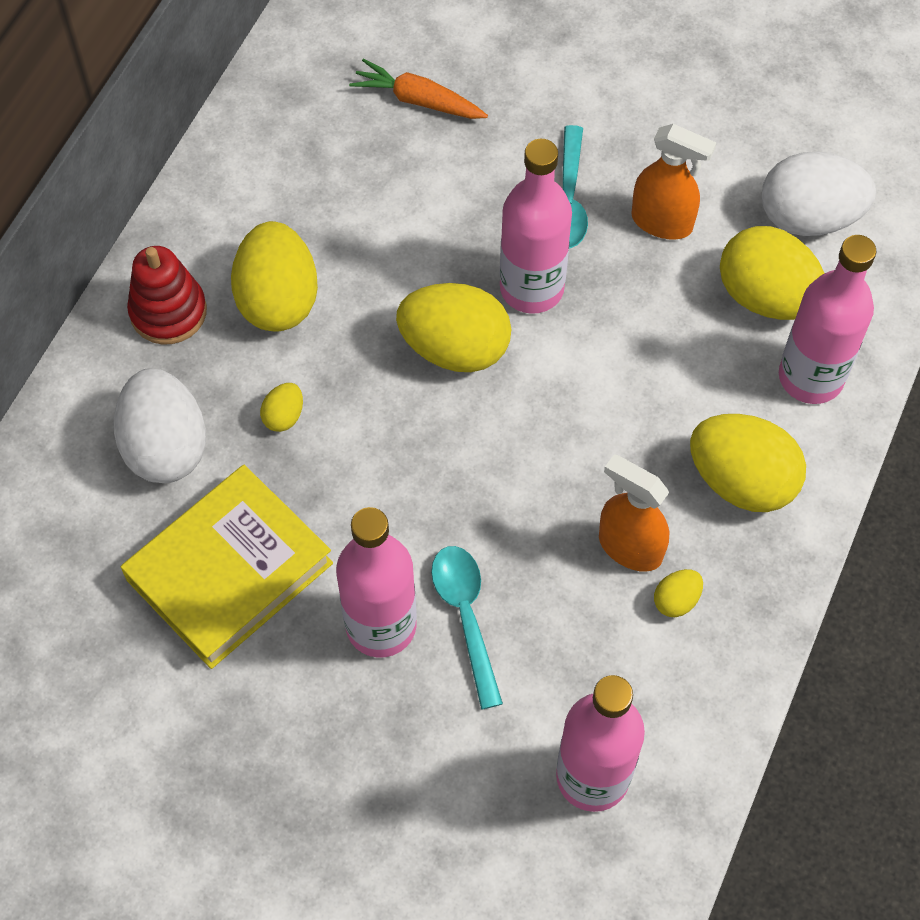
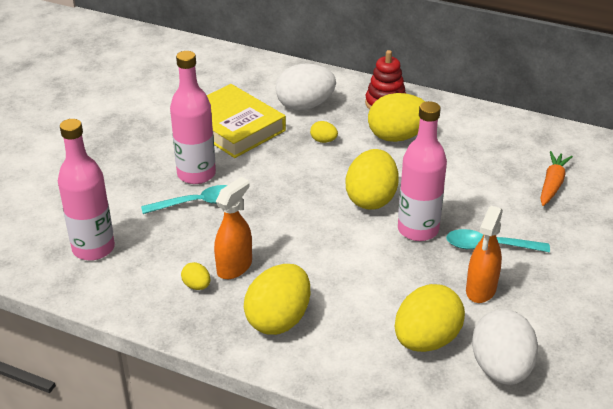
camera: 90 degrees right, 25 degrees down
pink bottle [779,235,876,404] -> none

